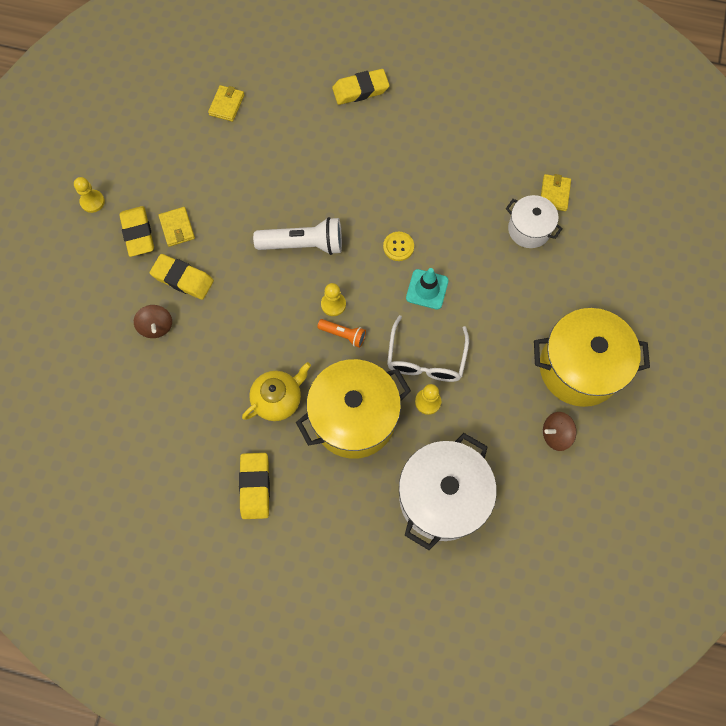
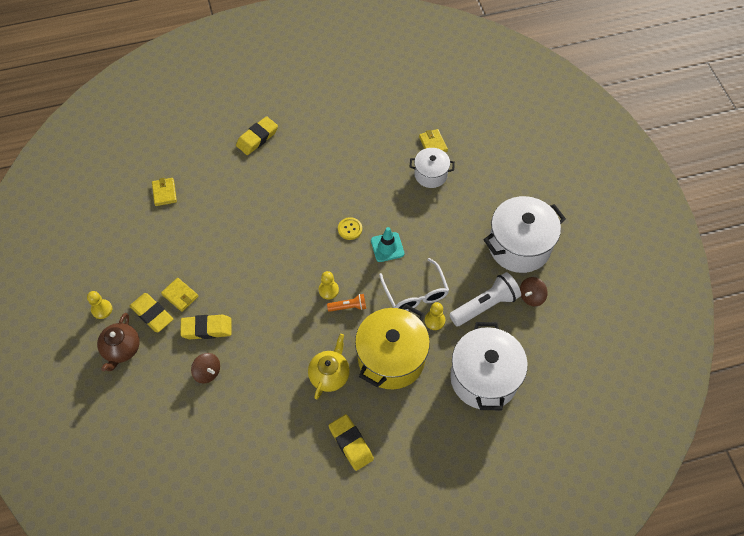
camera: 30 degrees left, 10 degrees down
white flashlight [253,217,342,255] -> white flashlight moved to [449,272,521,326]
yellow pot [534,308,650,407] -> white pot [483,196,566,273]
none -> brown teapot [97,313,140,371]

